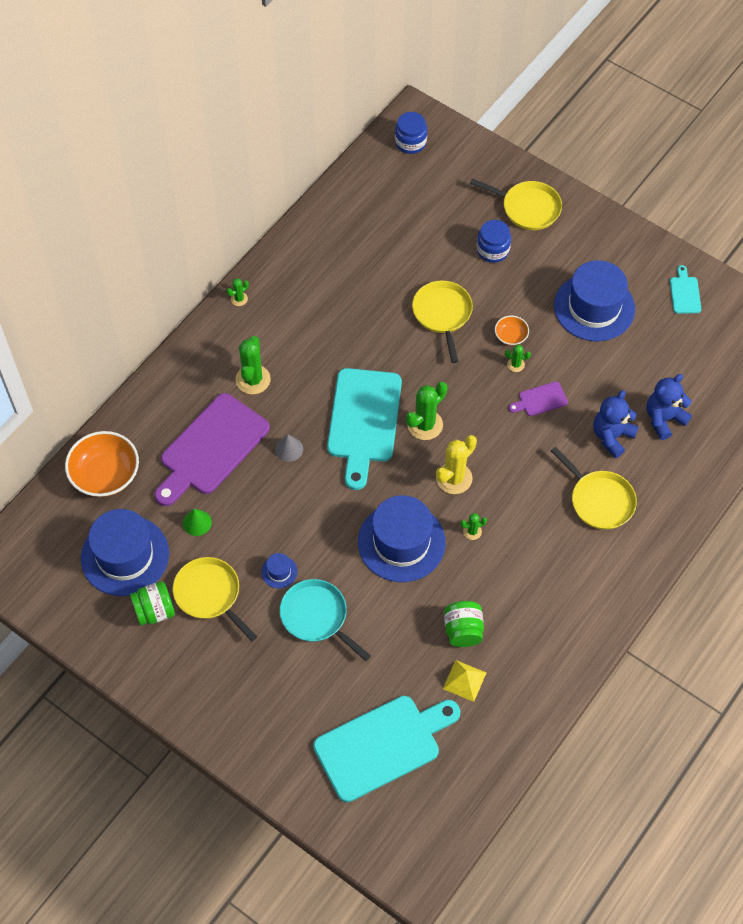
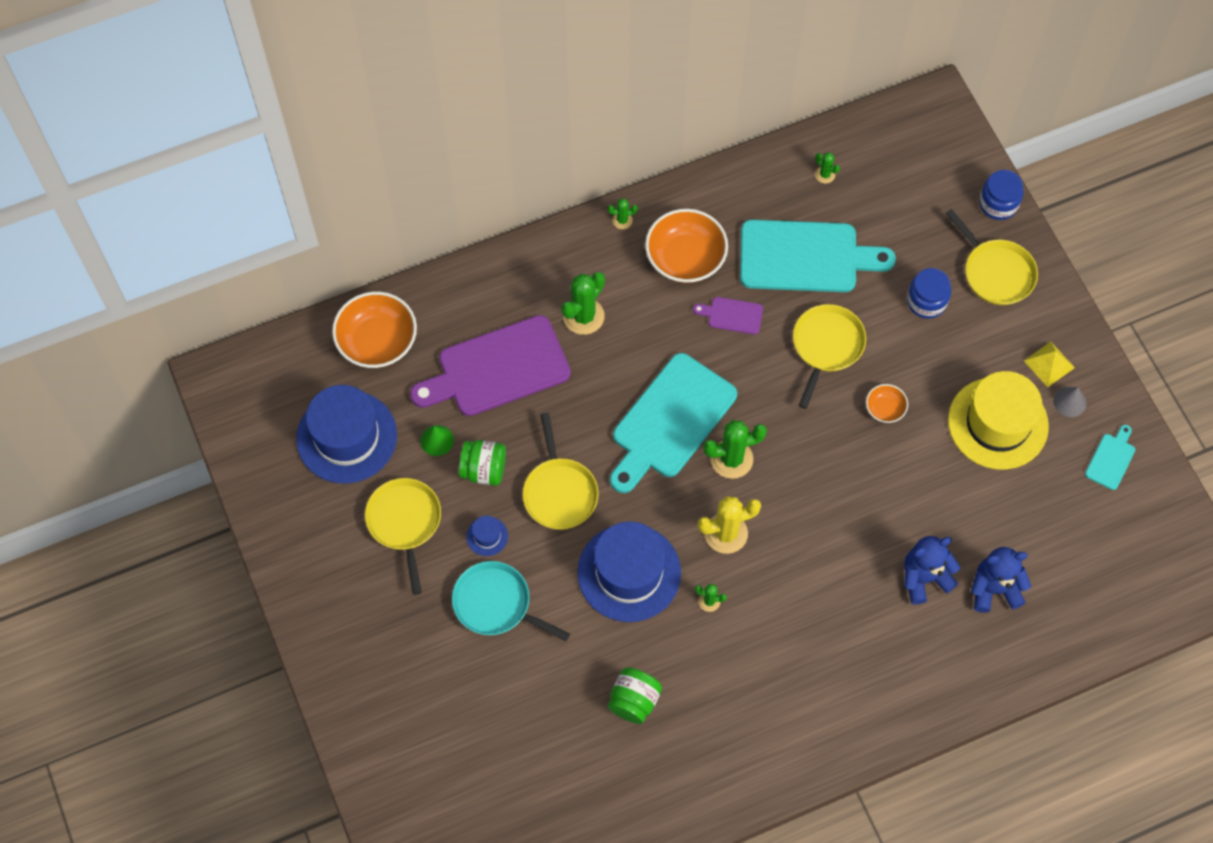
camera: 30 degrees right, 5 degrees up
green jar [130,581,175,625] -> green jar moved to [459,440,506,486]
grey cone [275,434,303,462] -> grey cone moved to [1053,387,1087,417]
turquoise pan [280,579,371,661] -> turquoise pan turned 45 degrees counterclockwise [452,561,570,641]
turquoise cutting board [313,696,460,802] -> turquoise cutting board moved to [740,220,896,292]
blue jar [395,112,427,154] -> blue jar moved to [979,170,1023,220]
yellow pyramid [443,660,486,702] -> yellow pyramid moved to [1024,342,1075,387]
green cactus [505,345,531,372] -> green cactus moved to [815,152,840,184]
purple cutting board [509,381,568,416] -> purple cutting board moved to [693,297,763,334]
yellow pan [551,447,637,530] -> yellow pan moved to [523,413,599,530]
blue hat [554,260,635,342] -> yellow hat [948,371,1049,470]
none -> orange bowl [645,209,728,283]

